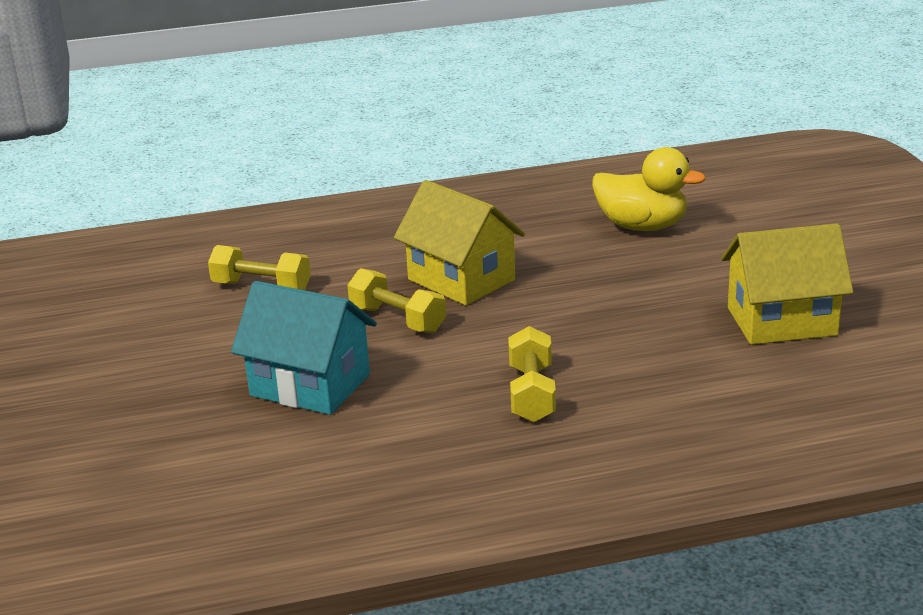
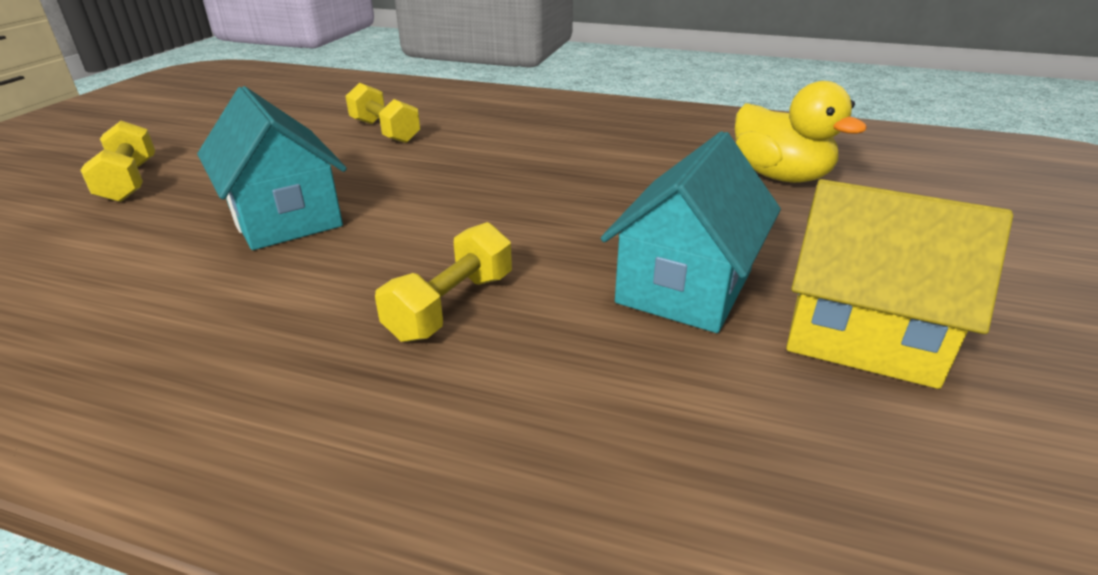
camera: 30 degrees right, 5 degrees up
yellow dumbbell [347,268,446,333] -> yellow dumbbell moved to [80,121,155,202]
yellow house [394,180,525,305] -> none
none -> turquoise house [601,131,781,333]

